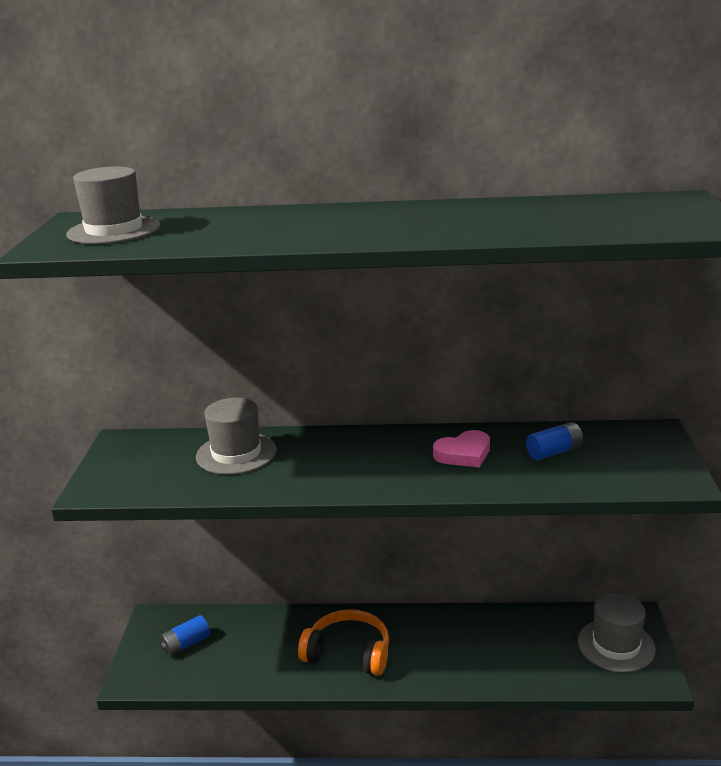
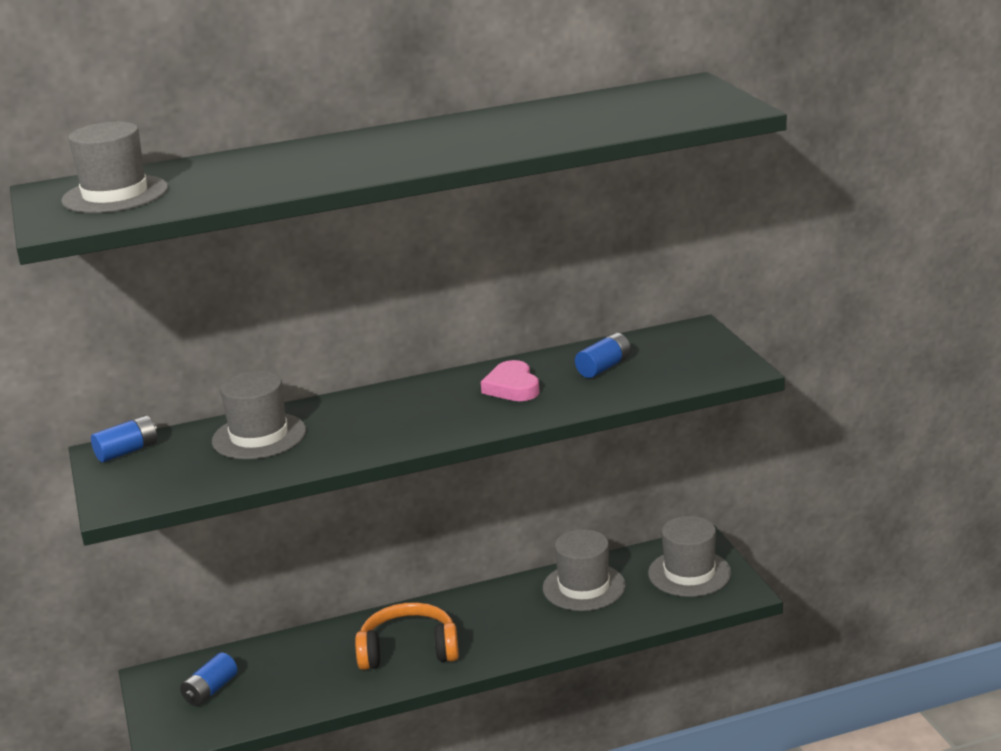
camera: 20 degrees left, 0 degrees up
pink heart [433,430,490,467] -> pink heart turned 120 degrees clockwise [481,360,540,401]
none -> blue battery [91,415,157,463]
none -> grey hat [543,529,626,611]

